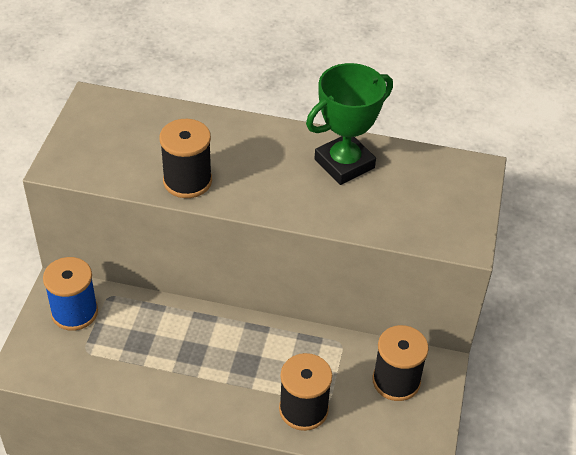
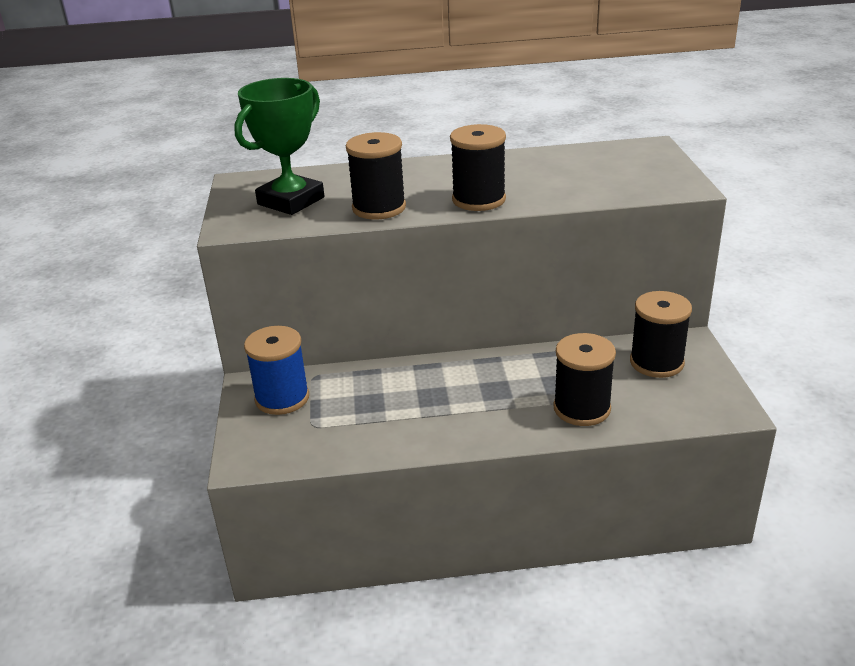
camera: 15 degrees left, 15 degrees down
green trophy [306,63,393,185] -> green trophy moved to [234,78,324,215]
none -> black spool [450,124,506,211]

